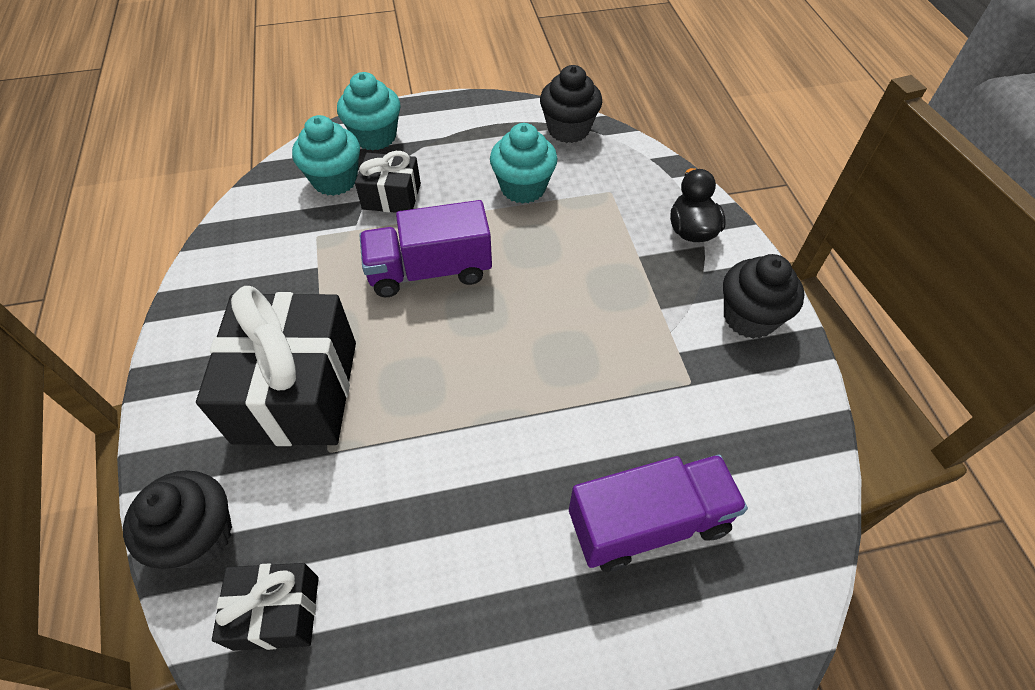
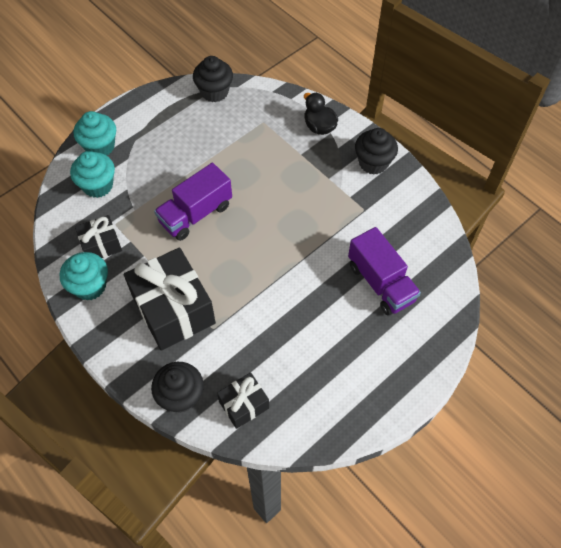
camera: 30 degrees left, 5 degrees up
black gift [355,151,421,213] -> black gift moved to [75,215,122,258]
turquoise cupcake [490,123,557,204] -> turquoise cupcake moved to [60,252,108,301]
purple truck [569,454,748,572] -> purple truck turned 105 degrees clockwise [348,227,421,316]

